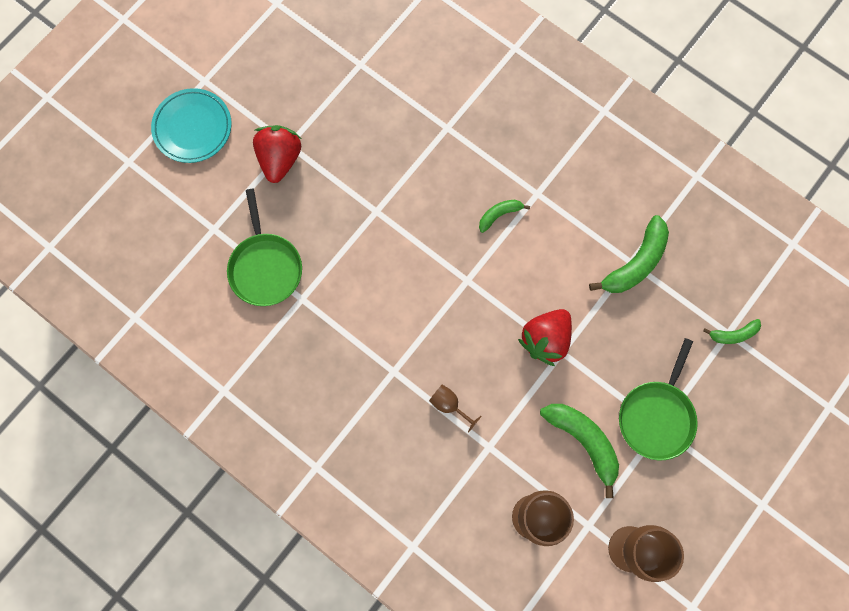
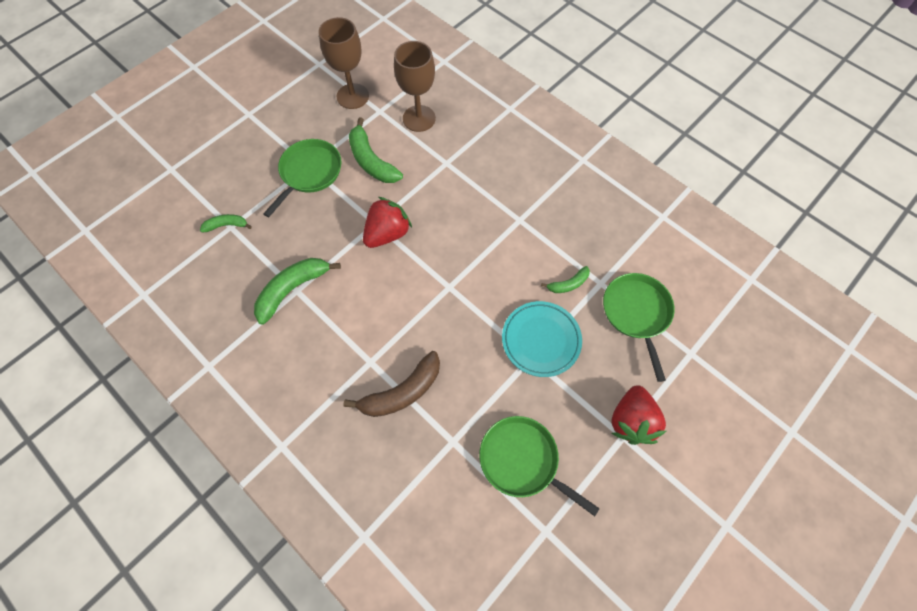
camera: 175 degrees left, 10 degrees down
turquoise plate [151,88,232,163] -> turquoise plate moved to [502,301,582,377]
brown goblet [429,385,482,433] -> none
green banana [479,200,530,233] -> green banana moved to [541,266,590,293]
none -> brown banana [343,351,440,417]
none -> green pan [479,416,600,516]

